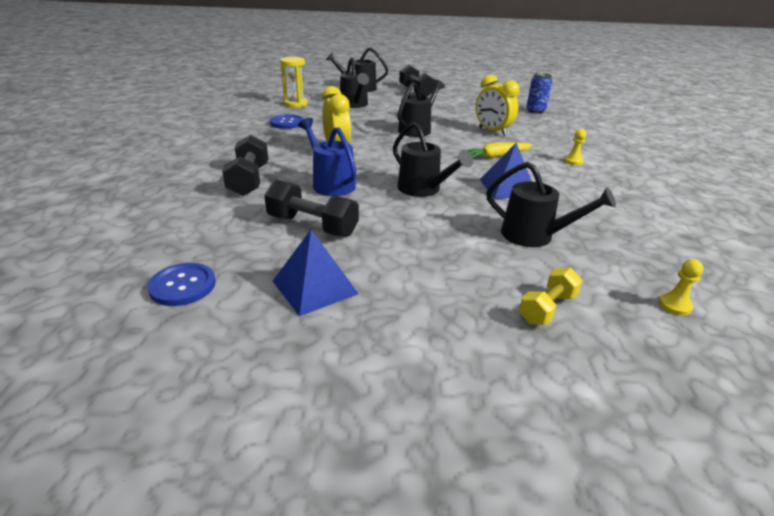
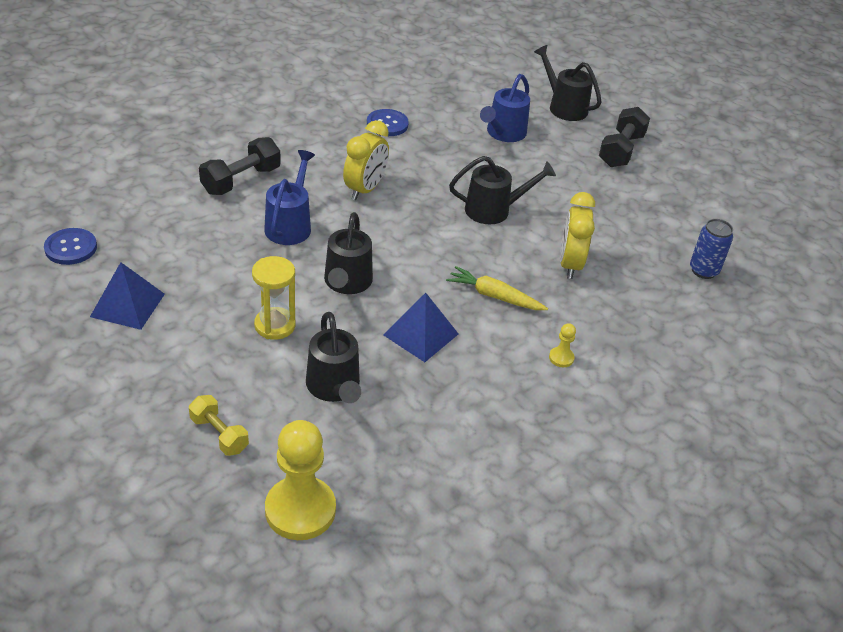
camera: 45 degrees right, 10 degrees up
black dumbbell [264,180,359,237] -> none
yellow hourglass [280,57,308,107] -> yellow hourglass moved to [252,256,296,340]
black watering can [340,57,369,108] -> blue watering can [480,74,530,142]
yellow dumbbell [519,268,583,325] -> yellow dumbbell turned 45 degrees clockwise [189,395,249,456]
yellow pawn [659,259,704,315] -> yellow pawn [265,420,336,540], size x2.37

